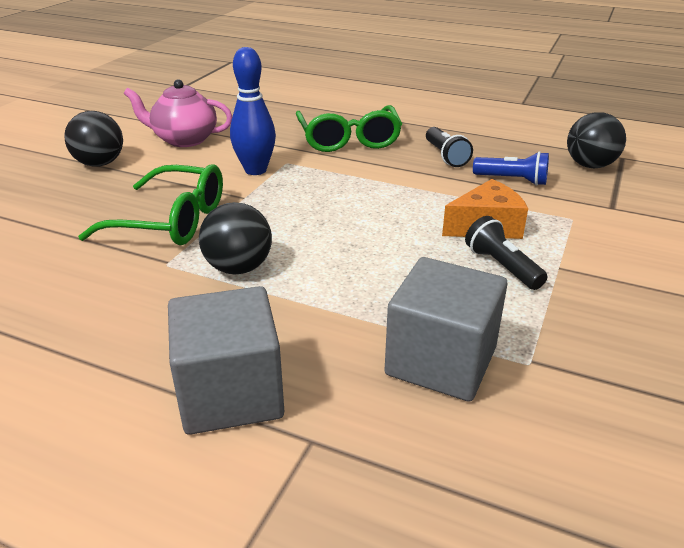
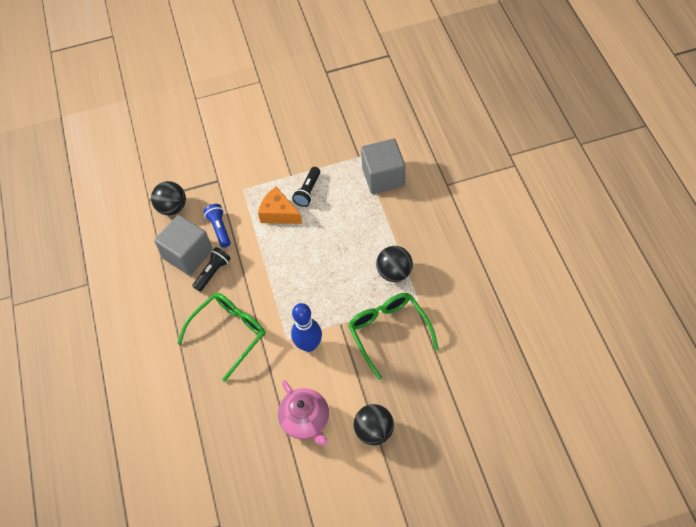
camera: 125 degrees left, 25 degrees up
grey cube [168,286,284,435] -> grey cube moved to [154,215,213,276]

